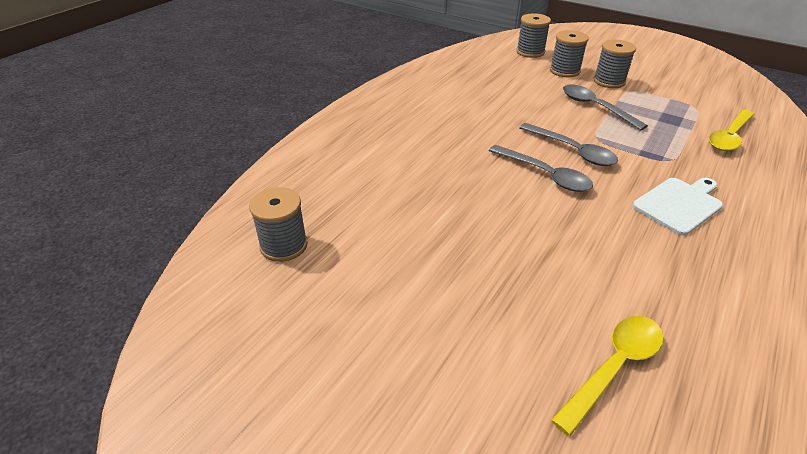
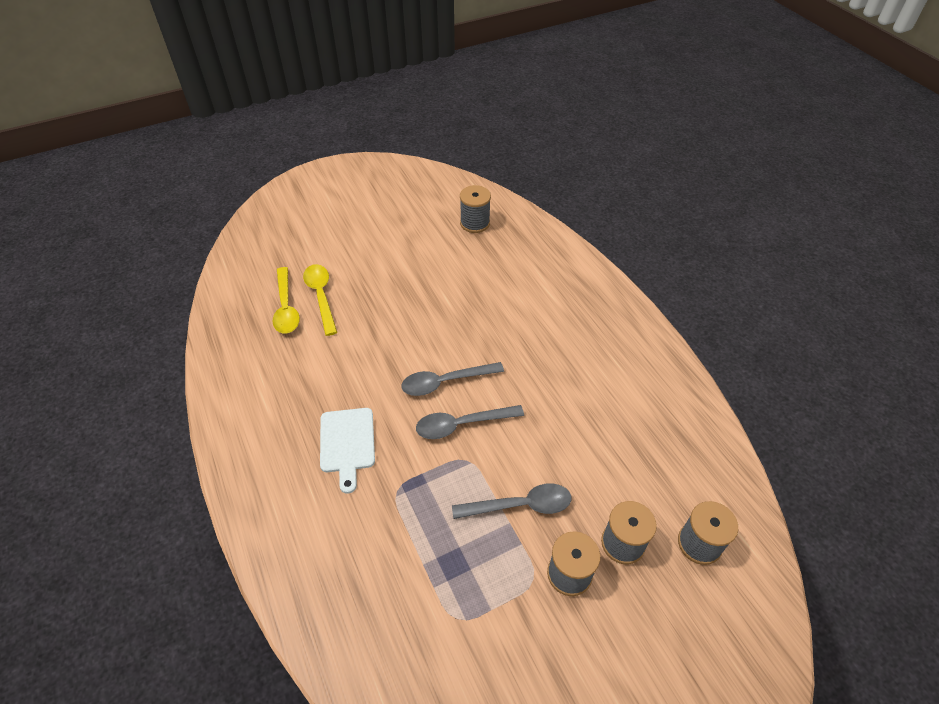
camera: 120 degrees right, 10 degrees up
yellow spoon [709,110,754,151] -> yellow spoon moved to [303,264,337,336]

